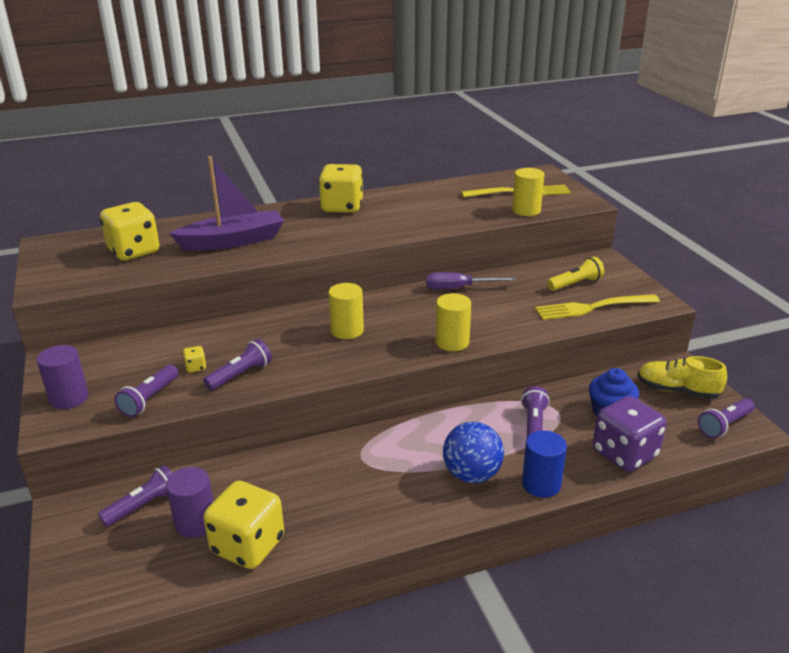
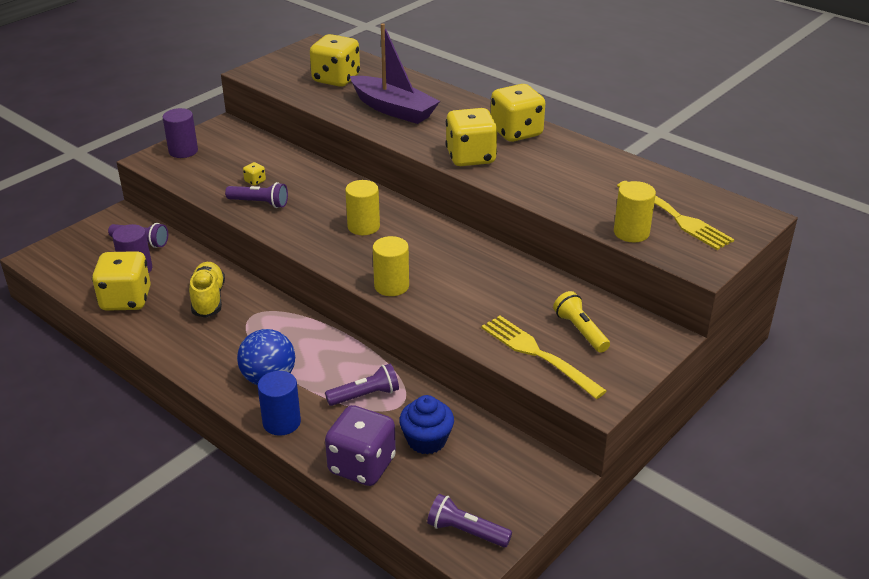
camera: 60 degrees right, 5 degrees up
purple flashlight [115,365,178,417] -> none
purple screwdriver [426,272,517,289] -> none
yellow flashlight [547,257,604,291] -> yellow flashlight turned 150 degrees counterclockwise [553,291,610,353]
yellow shoe [637,356,727,399] -> yellow shoe moved to [189,262,225,318]
none -> yellow dice [445,108,497,166]

